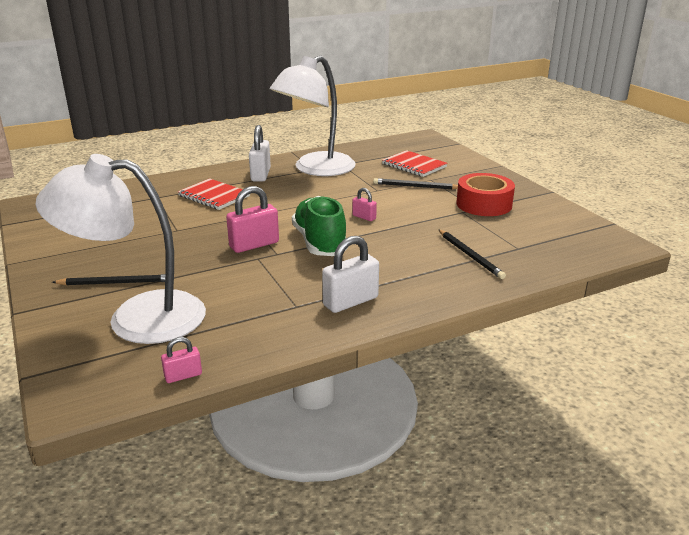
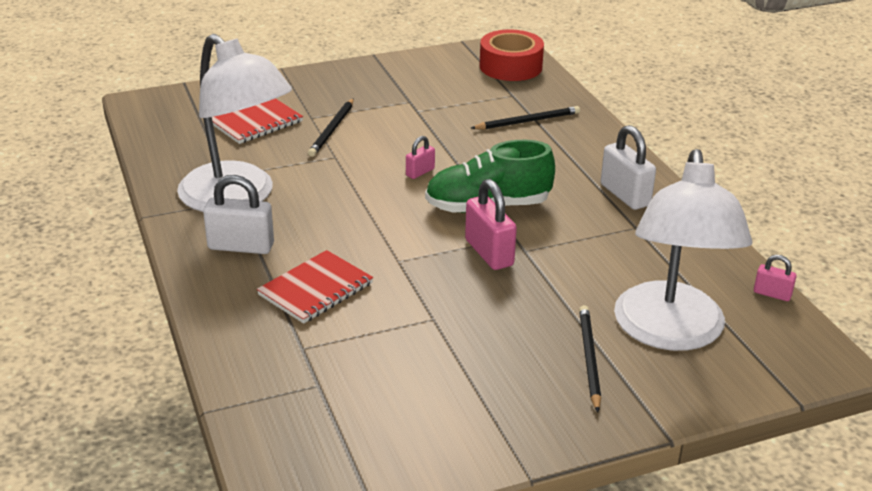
camera: 85 degrees left, 5 degrees up
pink padlock [161,337,202,383] -> pink padlock turned 45 degrees counterclockwise [754,255,797,301]
red tape [456,173,515,216] -> red tape moved to [480,30,544,81]

